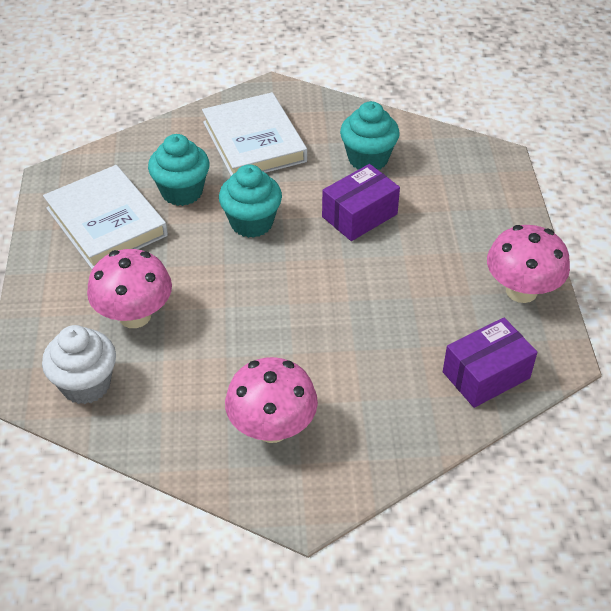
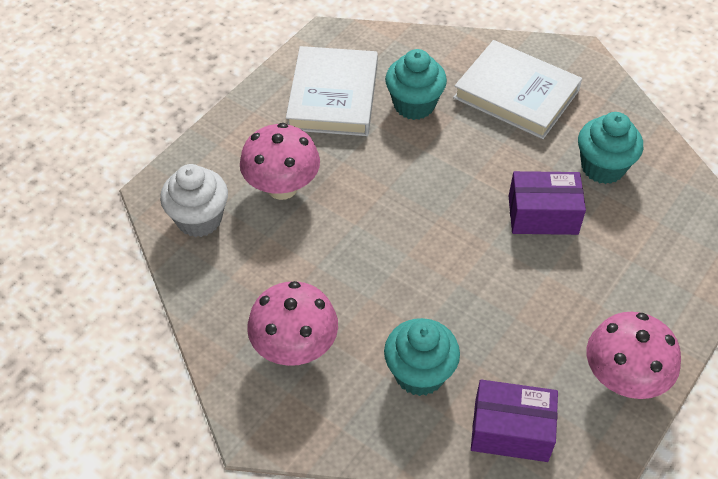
camera: 40 degrees right, 5 degrees up
white book [202,92,307,176] -> white book turned 75 degrees counterclockwise [453,40,582,139]
turquoise cupcake [219,164,282,238] -> turquoise cupcake moved to [384,318,460,396]

